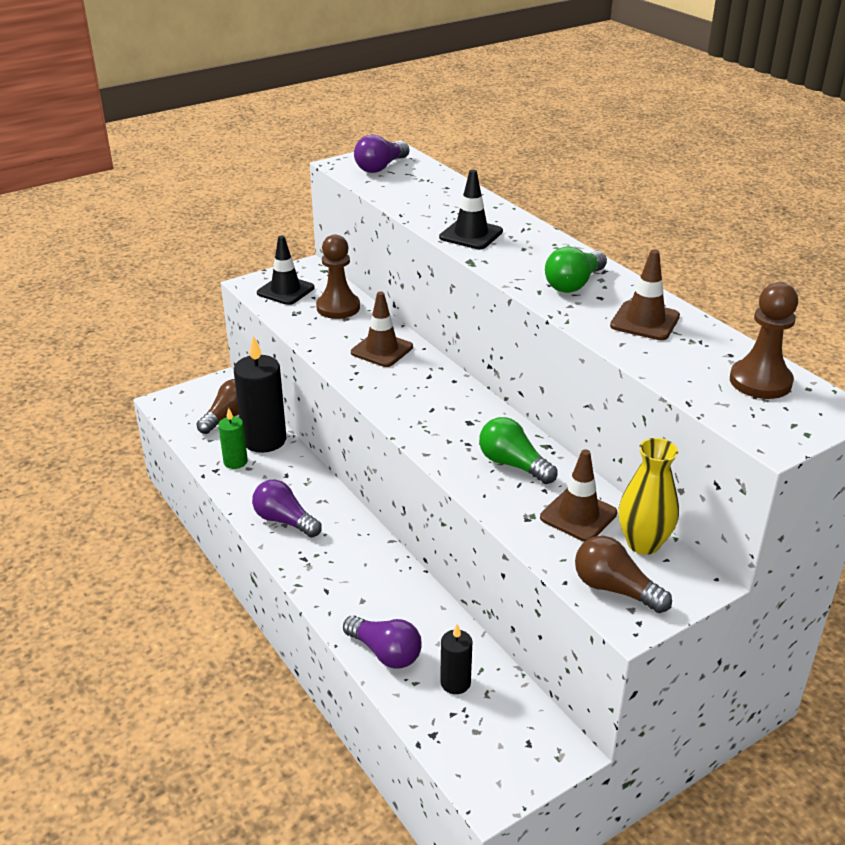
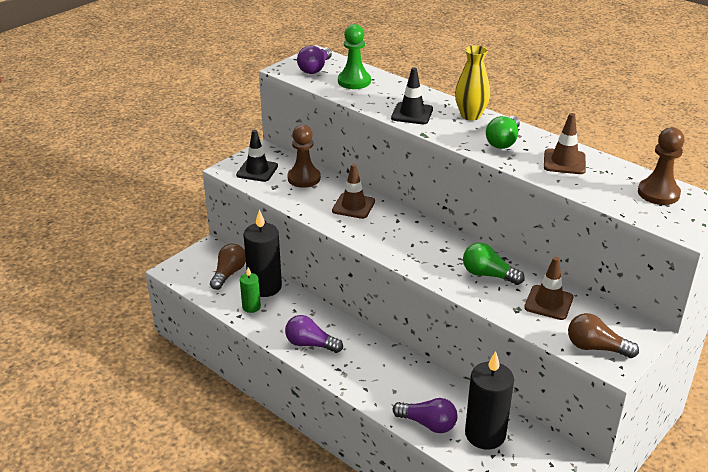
camera: 15 degrees left, 0 degrees up
black candle [440,624,472,694] -> black candle [465,351,514,450], size x1.88
yellow vase [618,438,679,555] -> yellow vase moved to [455,45,490,121]
none -> green pawn [338,24,371,89]

